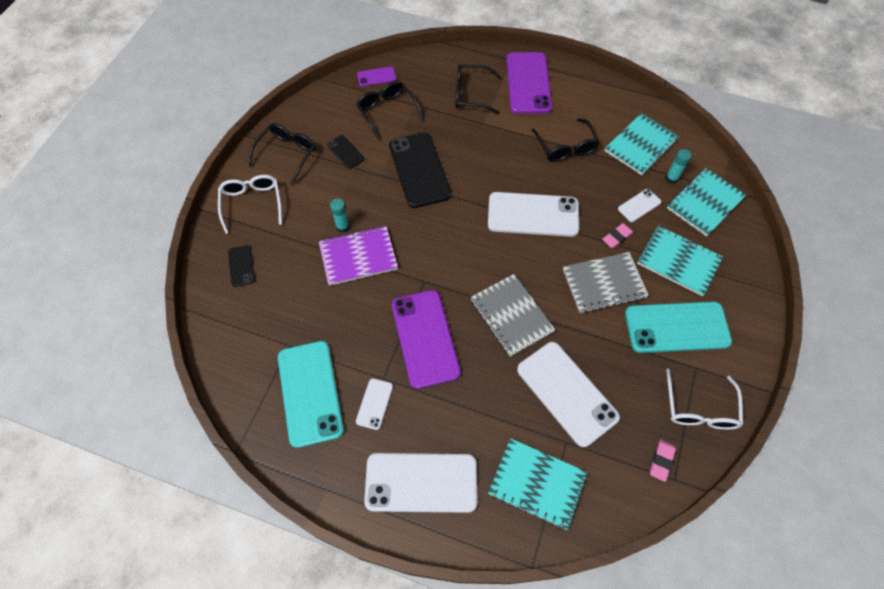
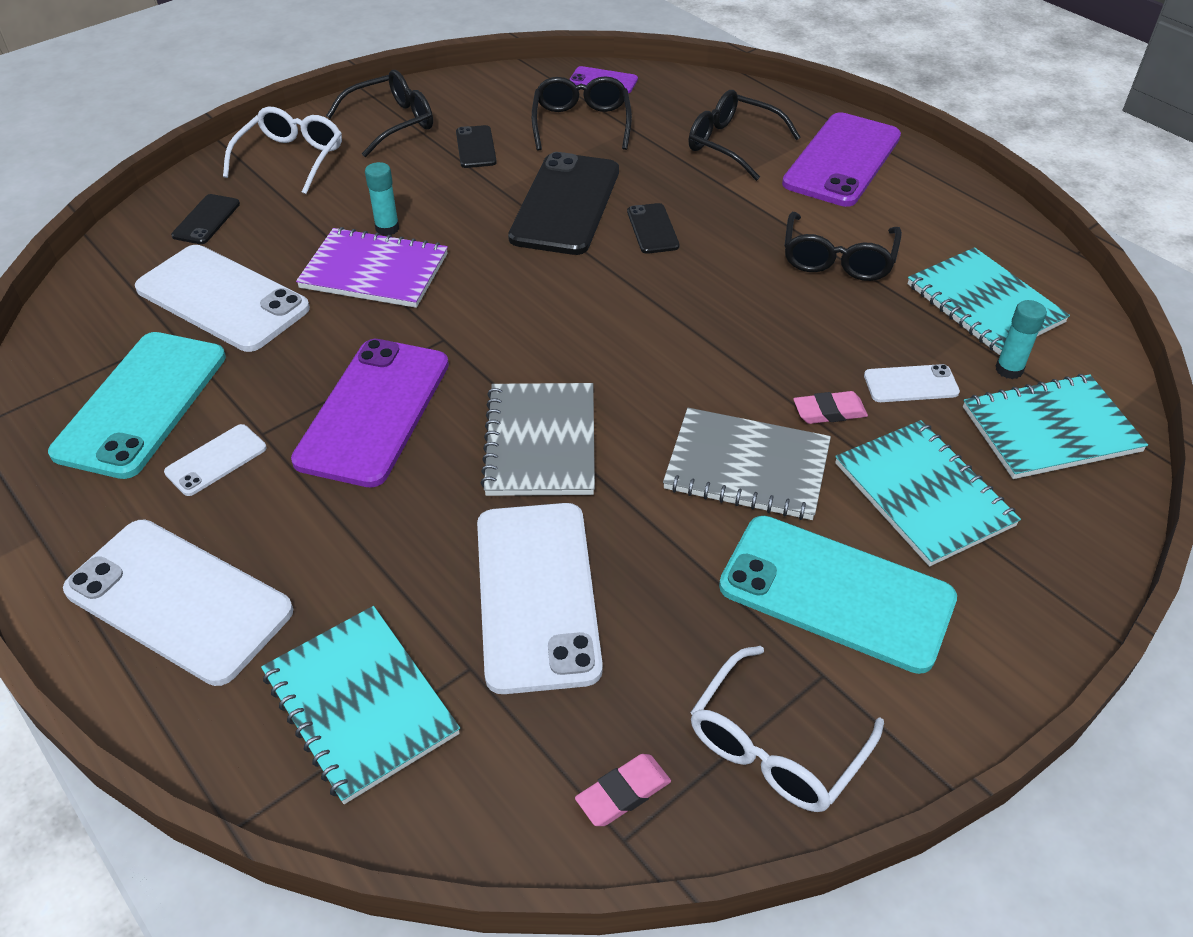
camera: 30 degrees right, 15 degrees down
white phone [488,192,579,237] -> white phone moved to [135,245,310,352]
turquoise notebook [605,113,679,175] -> turquoise notebook turned 75 degrees clockwise [908,247,1070,355]
none -> black phone [627,203,679,254]

